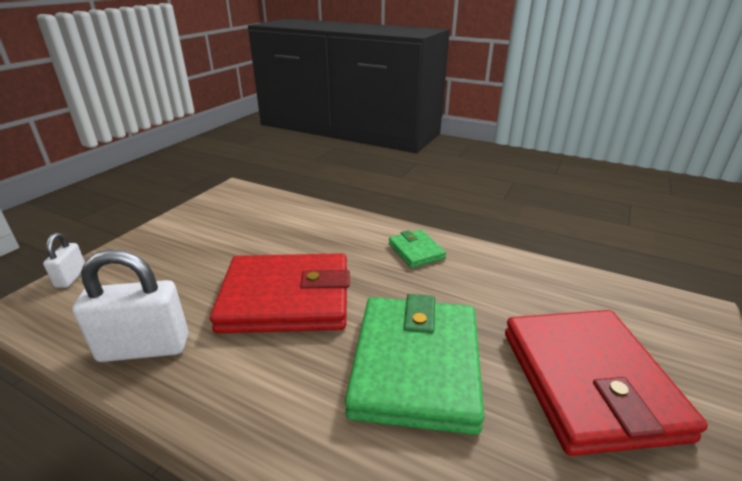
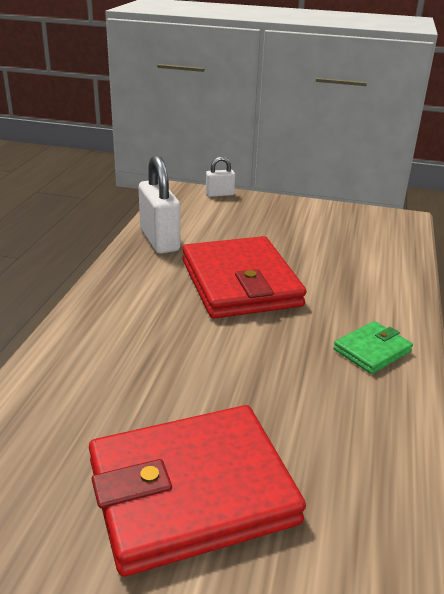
camera: 75 degrees right, 0 degrees up
green wallet [345,294,485,435] -> none

